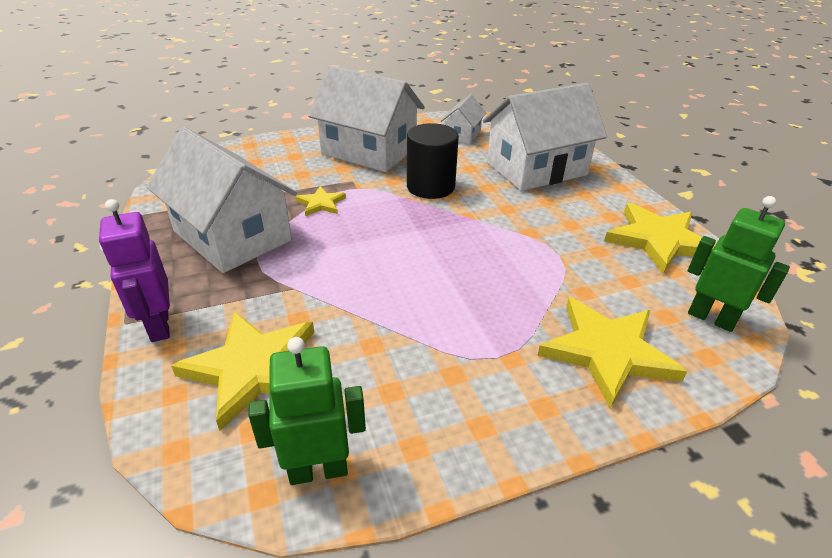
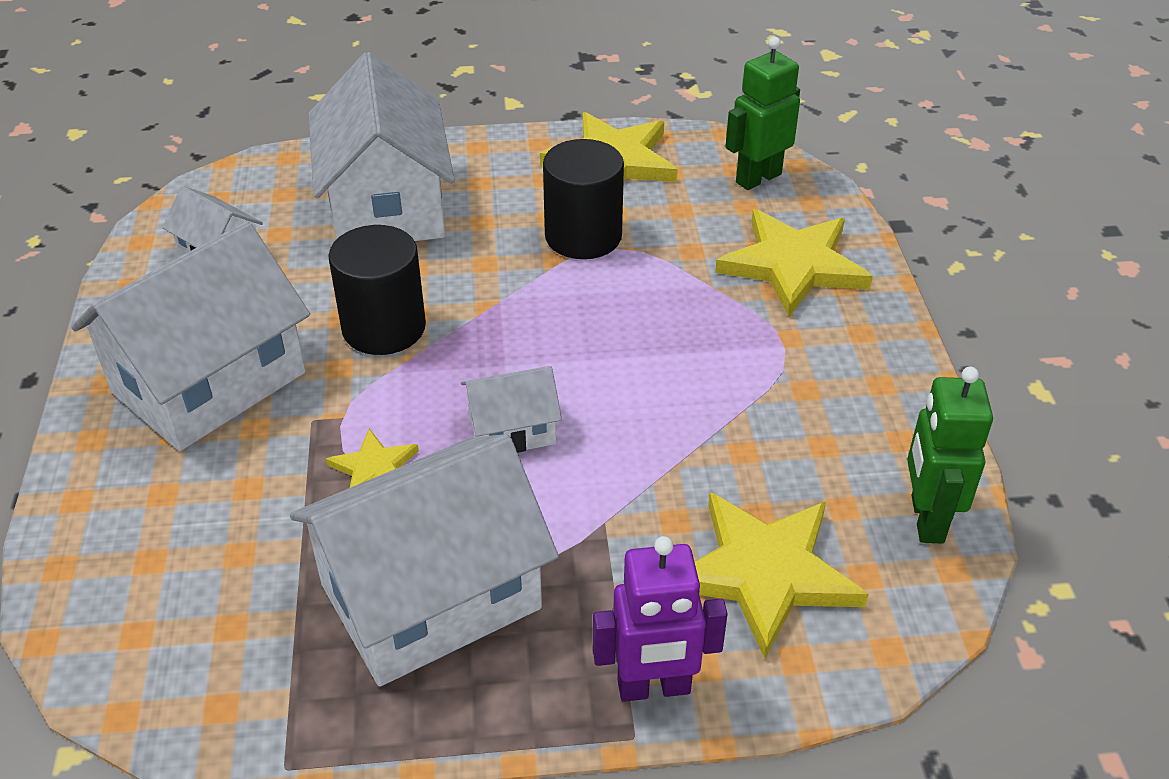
camera: 75 degrees left, 5 degrees up
none -> white house [461,366,562,453]
none -> black cylinder [543,139,624,259]

